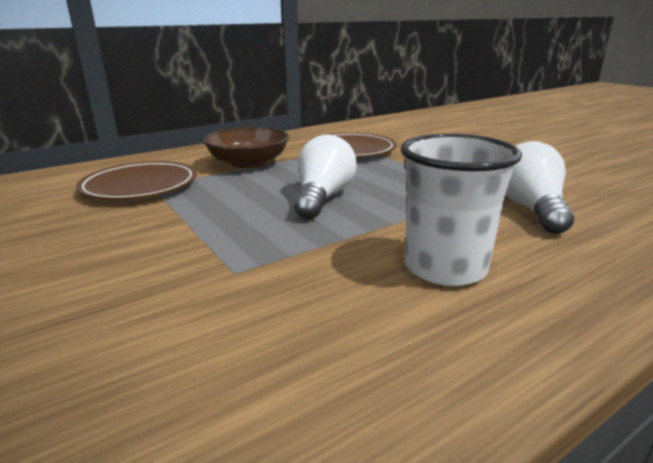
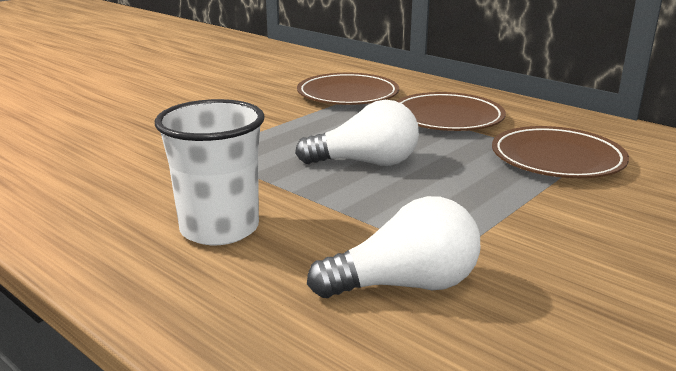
camera: 75 degrees right, 0 degrees up
brown bowl [203,127,289,168] -> brown plate [396,92,506,131]

